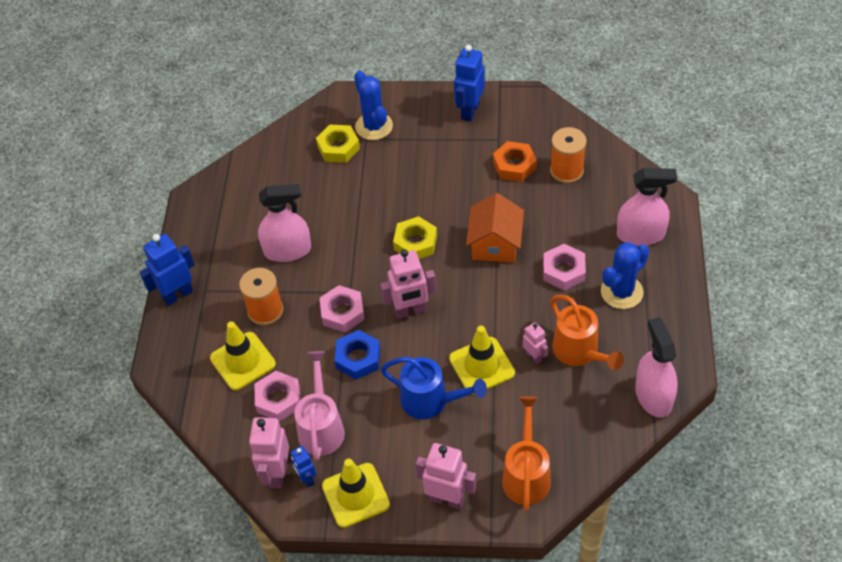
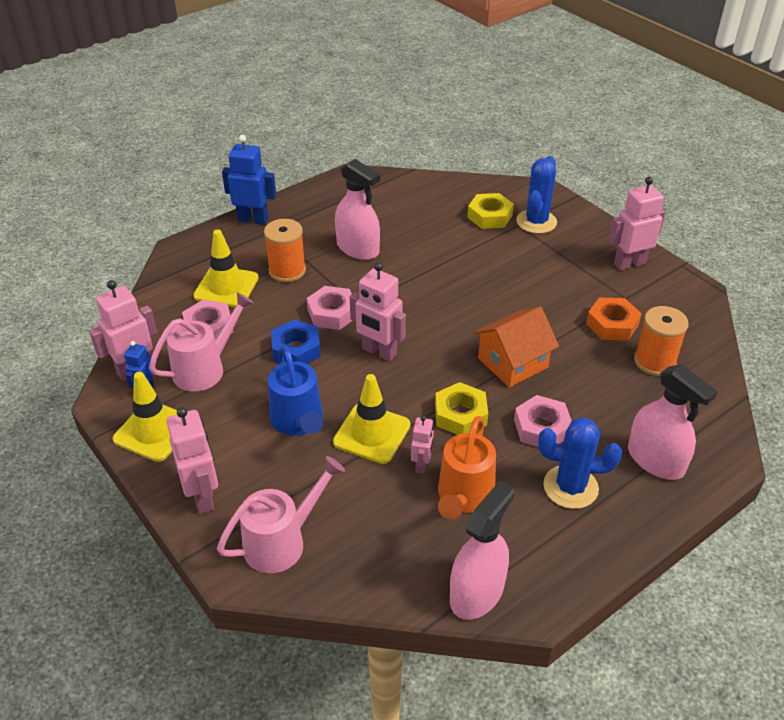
camera: 45 degrees right, 10 degrees down
yellow nut [393,216,437,259] -> yellow nut moved to [435,382,488,435]
blue robot [454,45,485,121] -> pink robot [609,177,665,270]
orange watering can [502,396,551,511] -> pink watering can [217,456,345,573]

